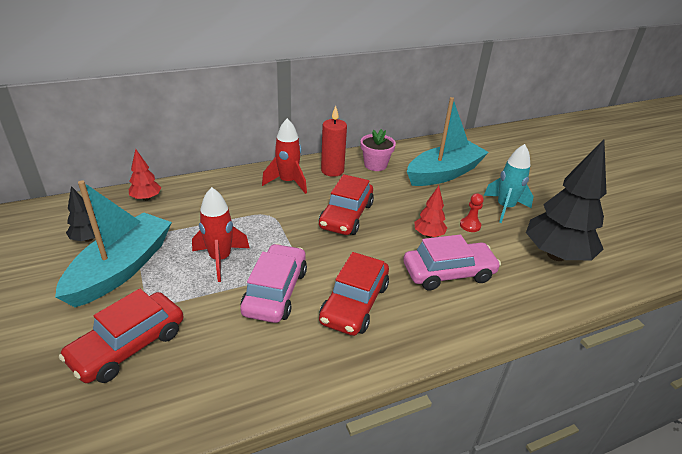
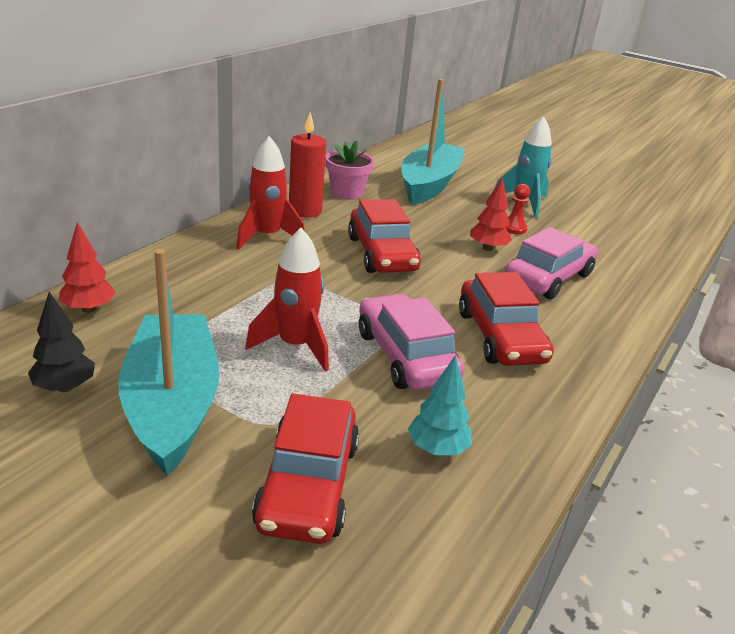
camera: 35 degrees left, 5 degrees down
black tree [526,139,607,261] -> none
none -> turquoise tree [408,355,472,455]

